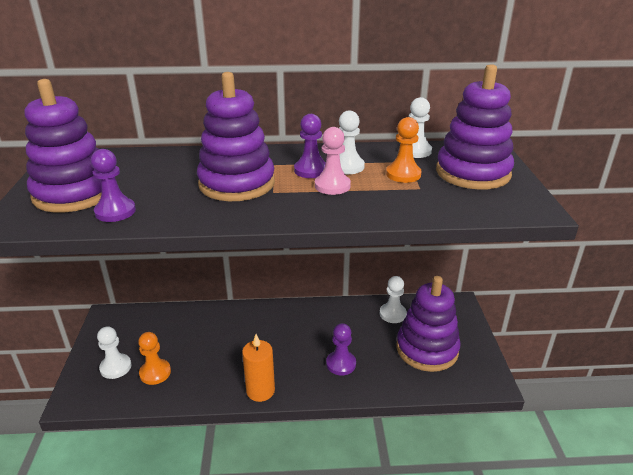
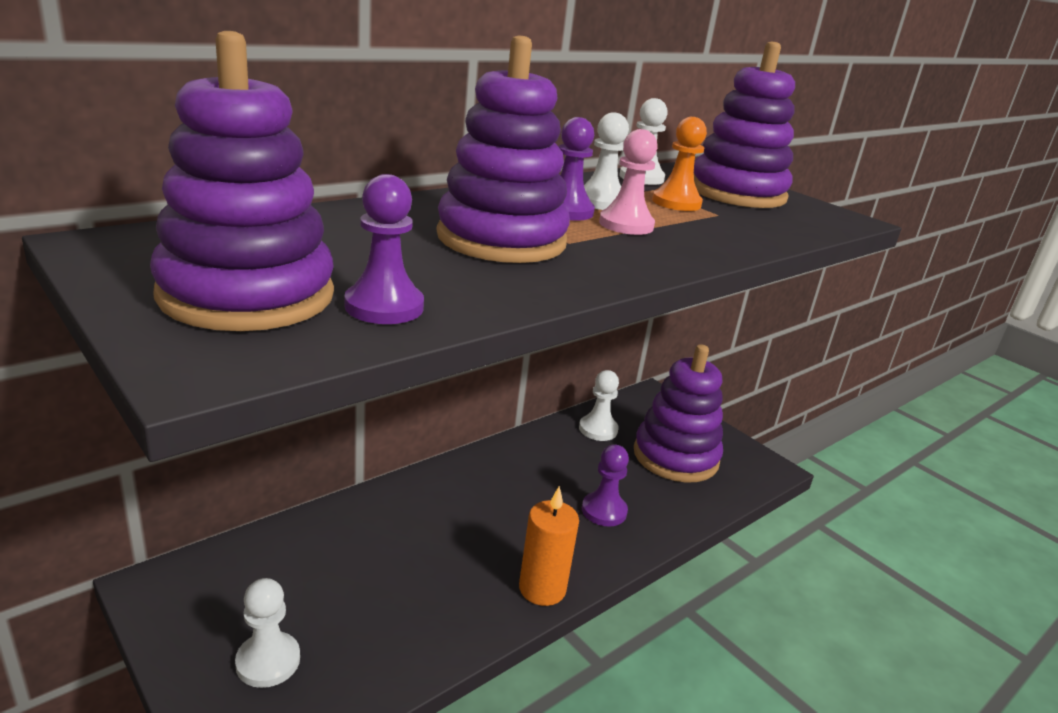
camera: 40 degrees left, 5 degrees down
orange pawn [138,332,171,385] -> none

